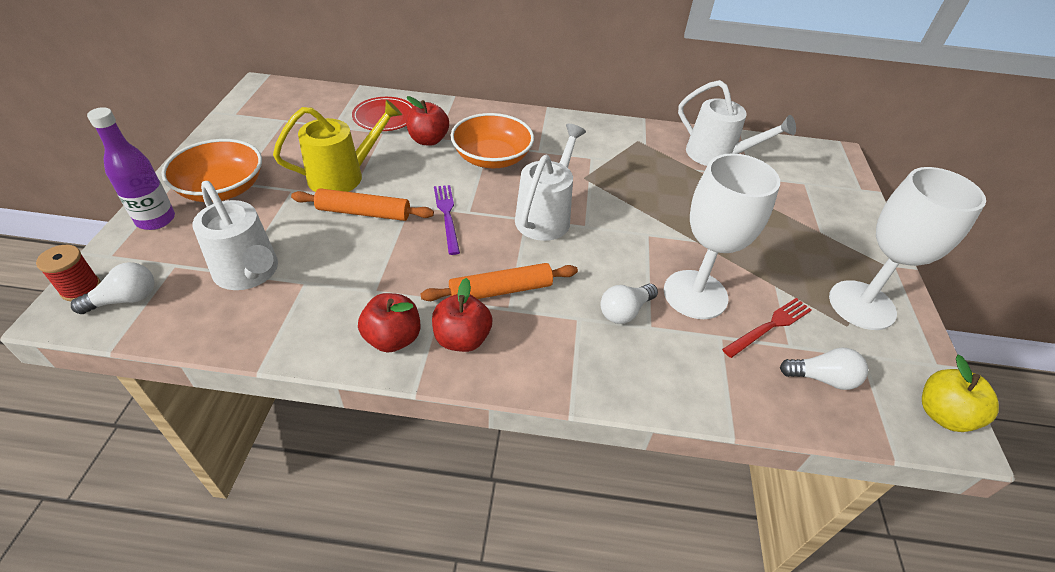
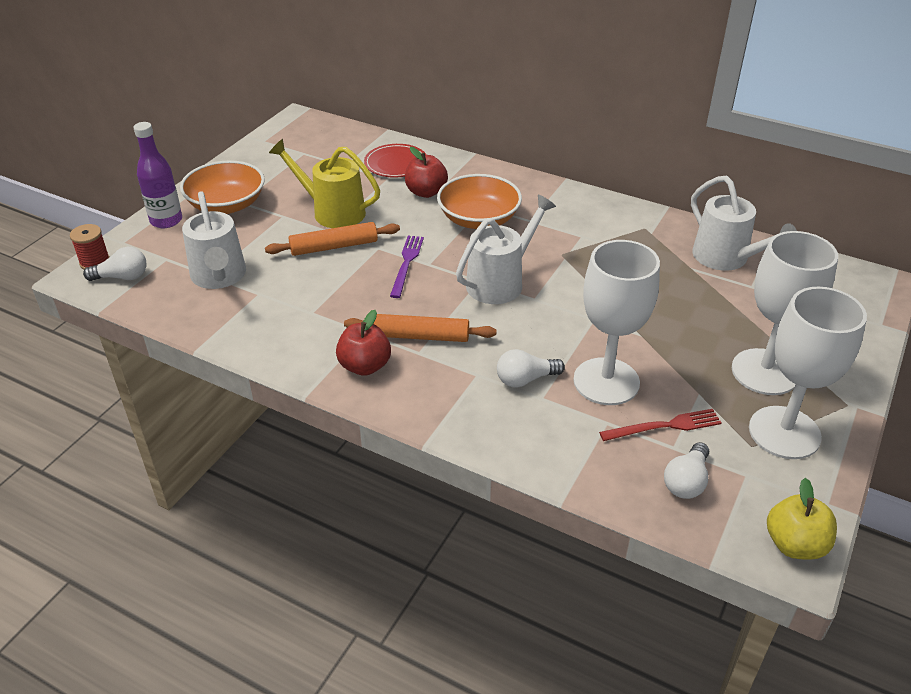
camera: 25 degrees right, 5 degrees down
yellow watering can [273,99,402,192] -> yellow watering can turned 150 degrees counterclockwise [269,139,380,228]
orange rolling pin [291,188,434,221] -> orange rolling pin turned 45 degrees counterclockwise [265,222,400,256]
red apple [358,293,421,353] -> none
white light bulb [780,348,868,390] -> white light bulb turned 90 degrees clockwise [664,442,709,499]
none -> white goblet [732,231,838,395]

